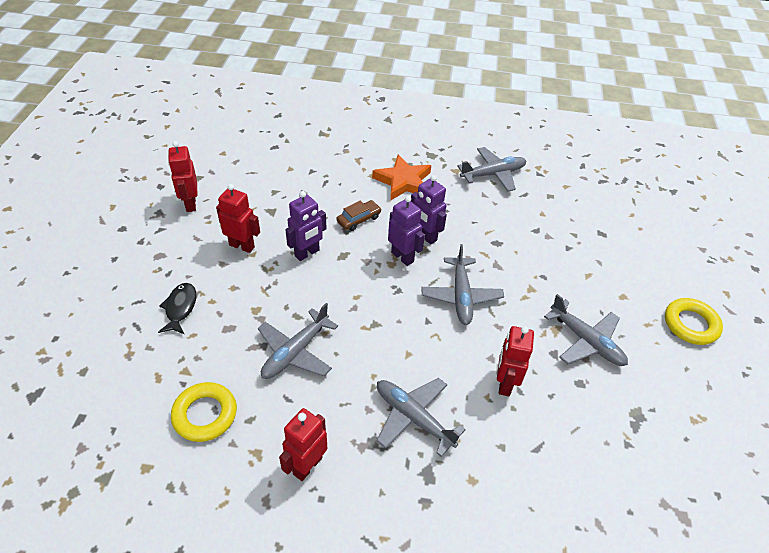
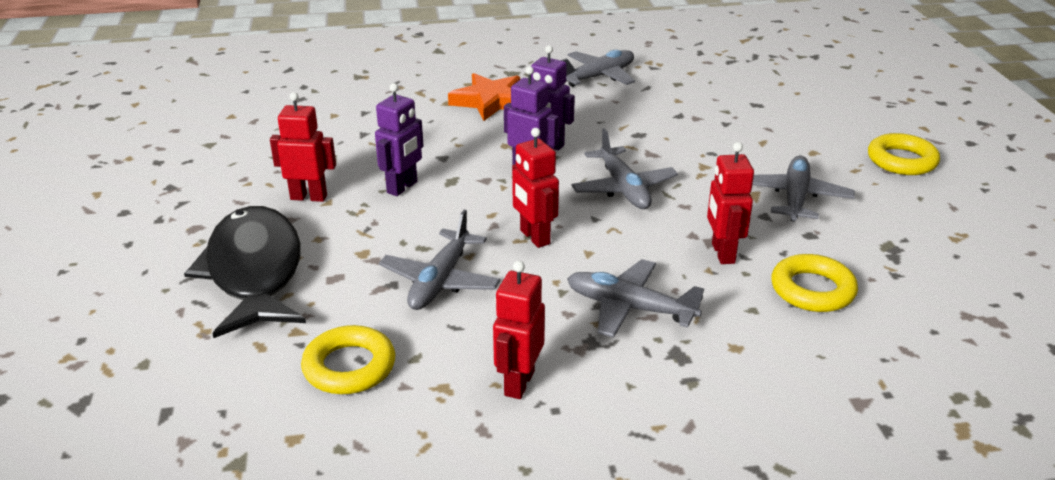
camera: 15 degrees left, 15 degrees down
black fish [158,283,197,335] -> black fish [184,206,306,338], size x2.24
red robot [168,141,197,212] -> red robot moved to [512,128,559,248]
brown car [336,200,382,231] -> none
grey plane [544,294,628,366] -> grey plane turned 105 degrees counterclockwise [752,156,855,221]
none -> yellow ring [772,254,858,312]

